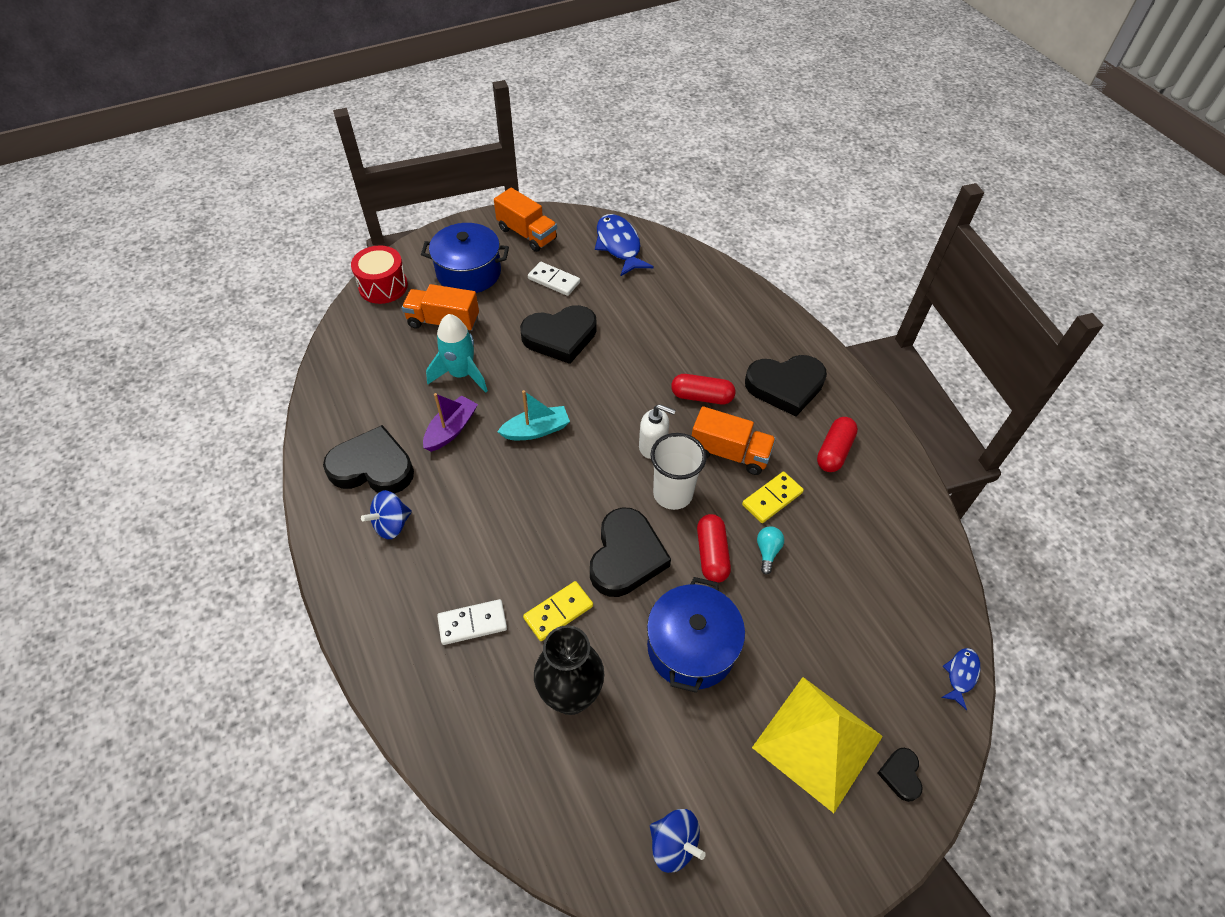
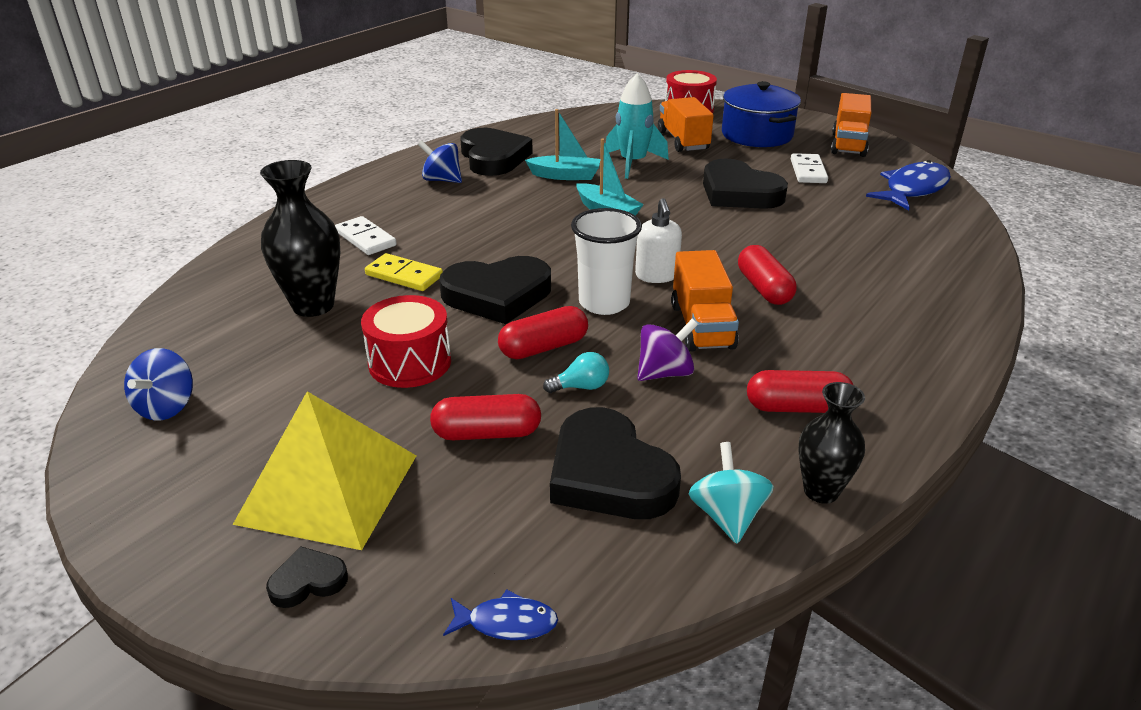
camera: 65 degrees right, 20 degrees down
purple boat [423,393,478,452] -> turquoise boat [525,109,600,180]
blue pot [647,577,745,693] -> red drum [361,295,451,388]
yellow domino [742,472,804,523] -> purple spinning top [637,319,698,381]
black heart [745,355,827,417] -> black heart moved to [550,407,681,519]
none -> red capsule [430,394,541,440]
none -> turquoise spinning top [688,442,774,544]
none -> black vase [798,382,865,504]

